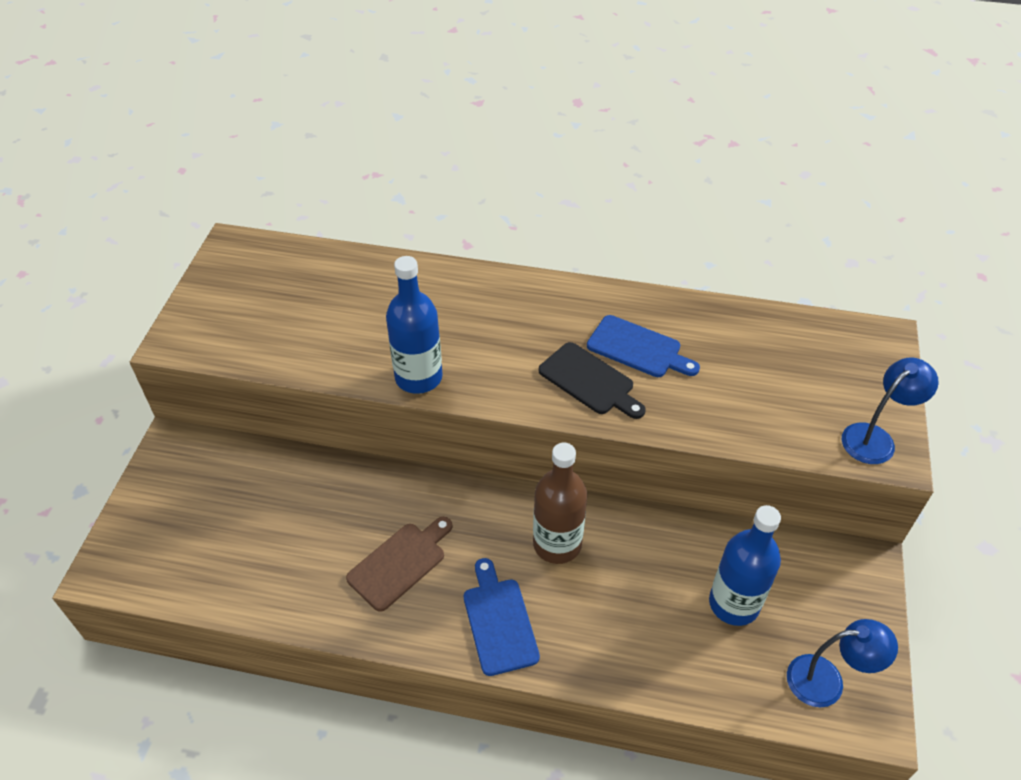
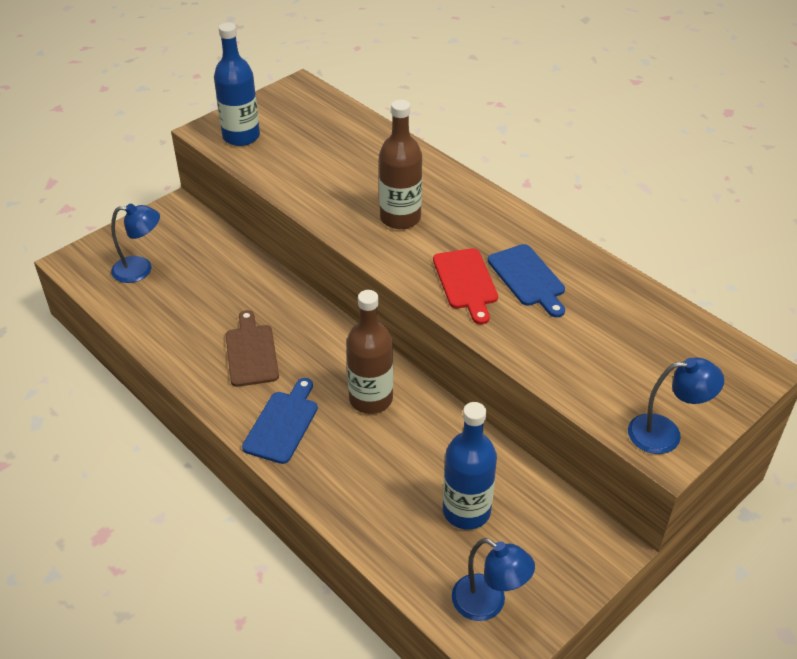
camera: 35 degrees right, 5 degrees down
brown cutting board [346,517,453,612] -> brown cutting board turned 90 degrees counterclockwise [226,310,279,387]
blue bottle [386,256,442,394] -> blue bottle moved to [214,23,260,146]
black cutting board [538,342,646,419] -> red cutting board [433,248,498,324]
none -> blue lamp [111,204,160,283]
none -> brown bottle [379,100,422,229]

